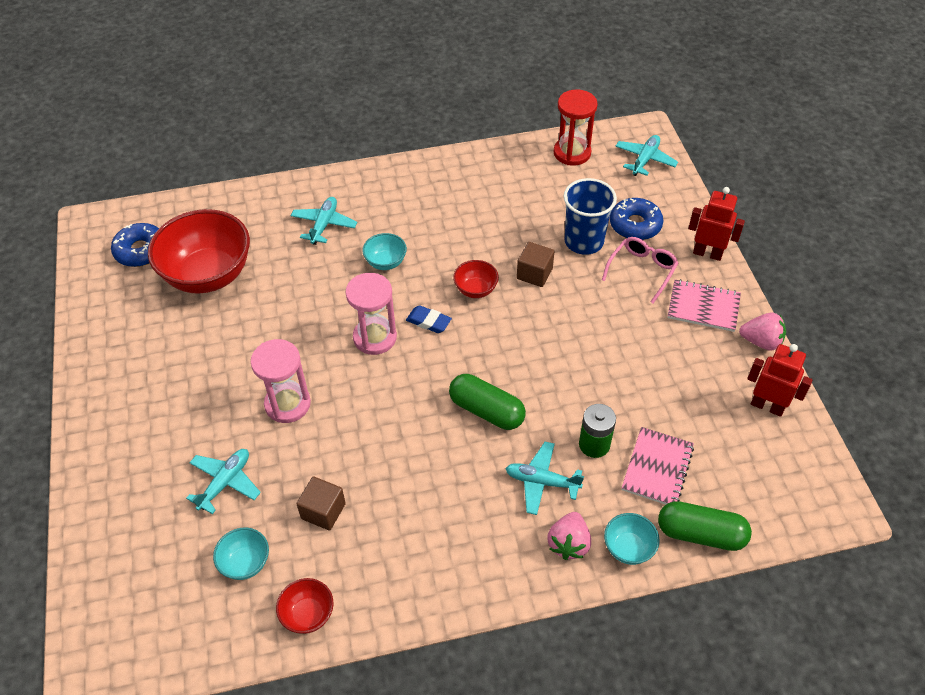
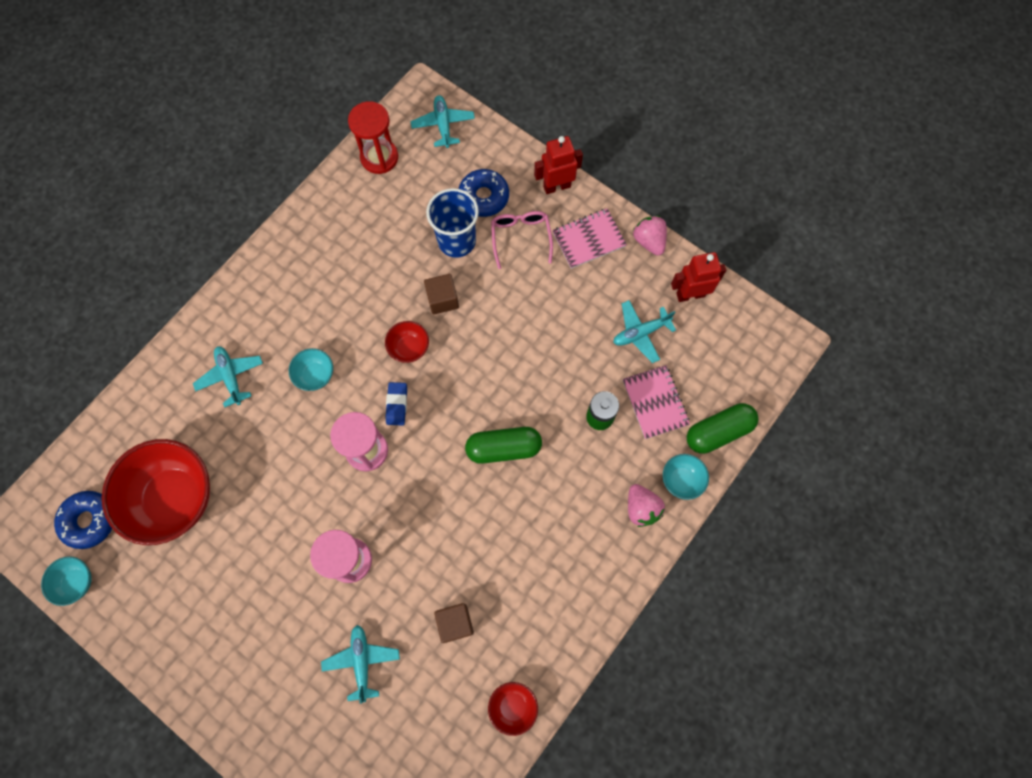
camera: 40 degrees left, 20 degrees up
turquoise bowl [213,528,269,580] -> turquoise bowl moved to [41,556,92,606]
blue eraser [406,305,452,333] -> blue eraser turned 75 degrees counterclockwise [386,382,407,426]
turquoise plane [505,442,584,515] -> turquoise plane moved to [613,300,676,363]
pink strawberry [739,313,786,351] -> pink strawberry turned 90 degrees counterclockwise [633,216,667,256]

